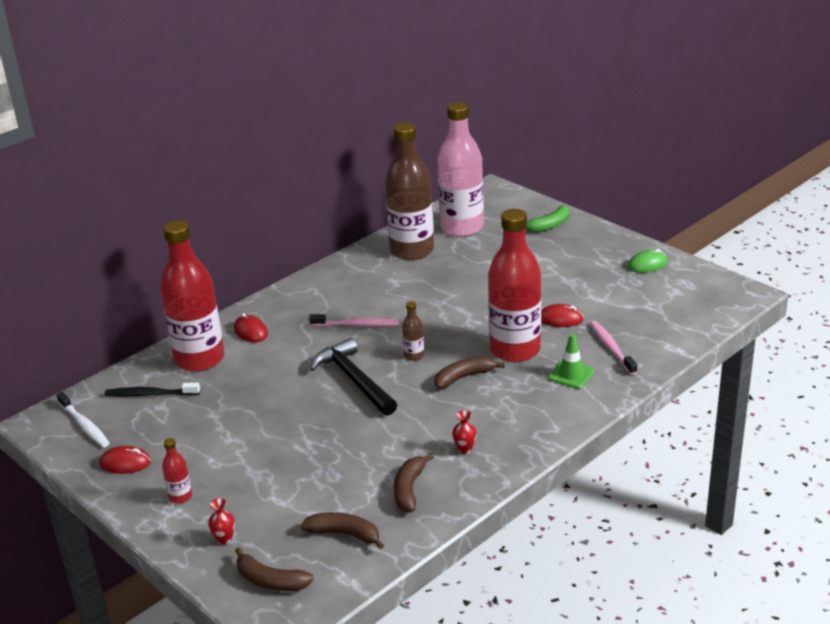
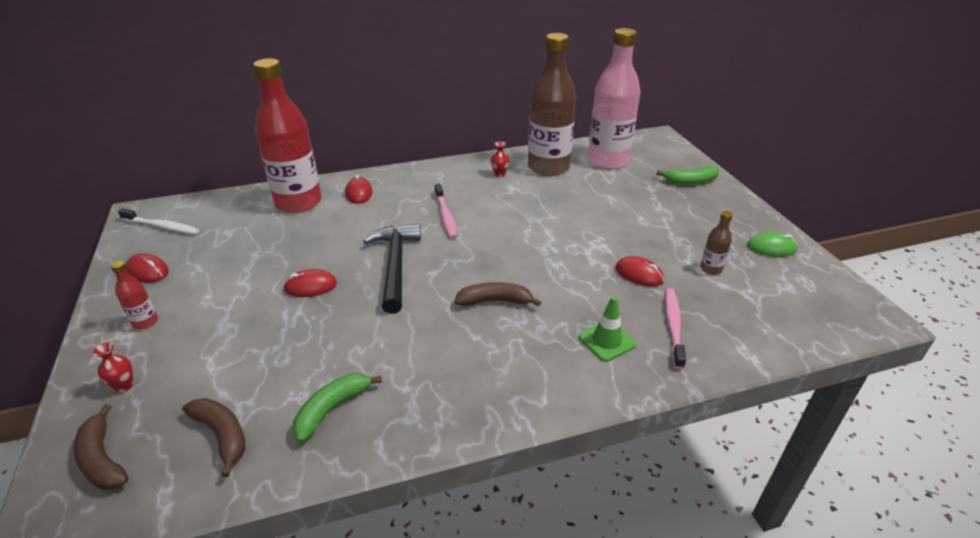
camera: 25 degrees right, 5 degrees up
white toothbrush [57,392,110,447] -> white toothbrush turned 60 degrees counterclockwise [118,208,199,234]
black toothbrush [104,383,200,396] -> none
pink toothbrush [309,314,399,326] -> pink toothbrush turned 45 degrees clockwise [435,184,457,239]
brown banana [394,453,434,512] -> green banana [293,374,382,443]
brown bottle [402,301,424,361] -> brown bottle moved to [700,211,733,275]
red vase [452,410,477,454] -> red vase moved to [491,141,509,177]
red bottle [488,209,541,362] -> none
none -> red mouse [283,269,337,297]

